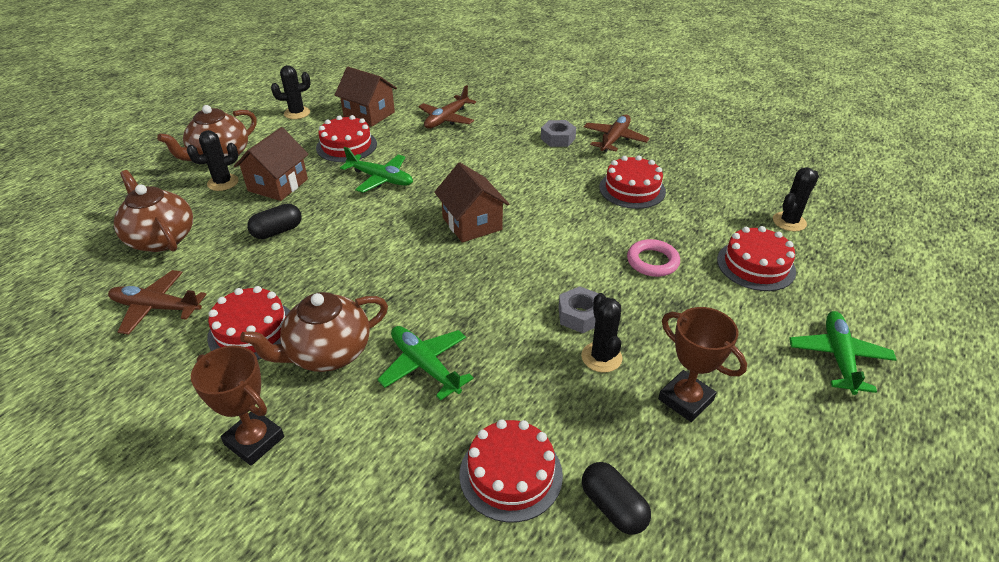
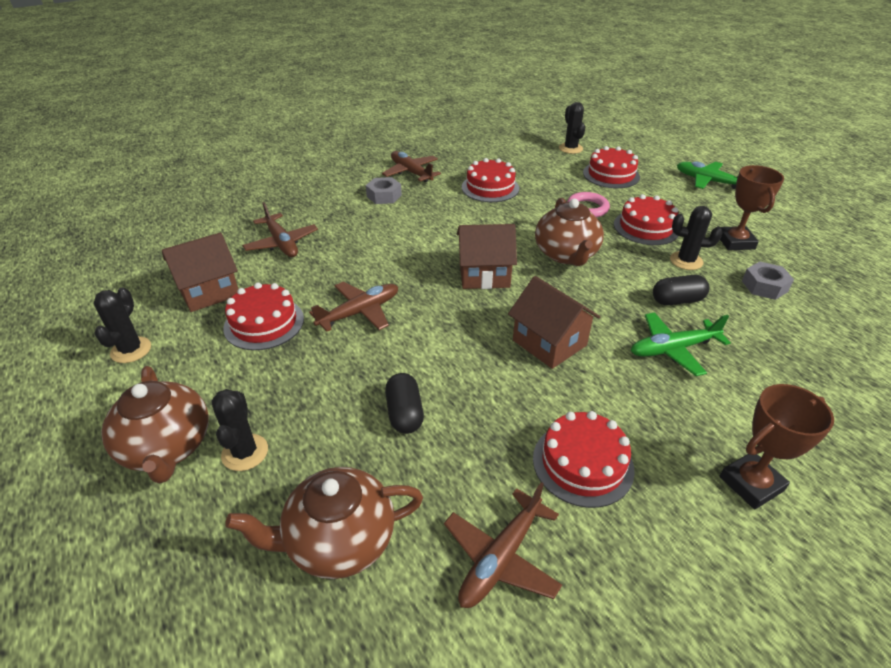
camera: 65 degrees left, 0 degrees up
brown house [234,127,309,201] -> brown house moved to [508,276,600,369]
brown teapot [240,292,388,372] -> brown teapot moved to [535,198,604,266]
green plane [340,147,413,193] -> brown plane [309,282,398,332]
red cake [459,419,563,522] -> red cake moved to [614,194,678,245]
grey nut [559,286,599,333] -> grey nut moved to [742,261,794,300]
black capsule [582,462,651,534] -> black capsule moved to [653,275,709,306]
brown trophy [658,307,747,422] -> brown trophy turned 75 degrees counterclockwise [720,165,784,250]

